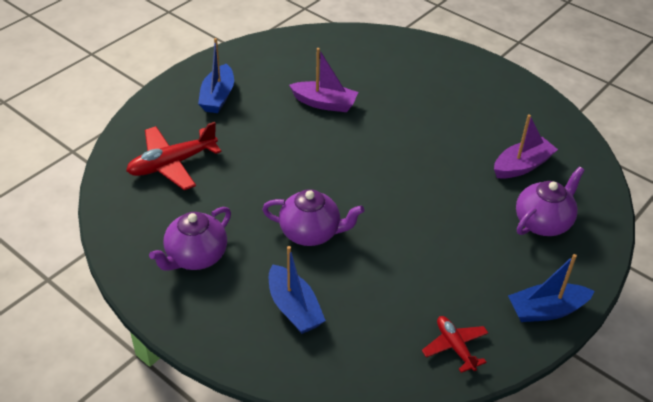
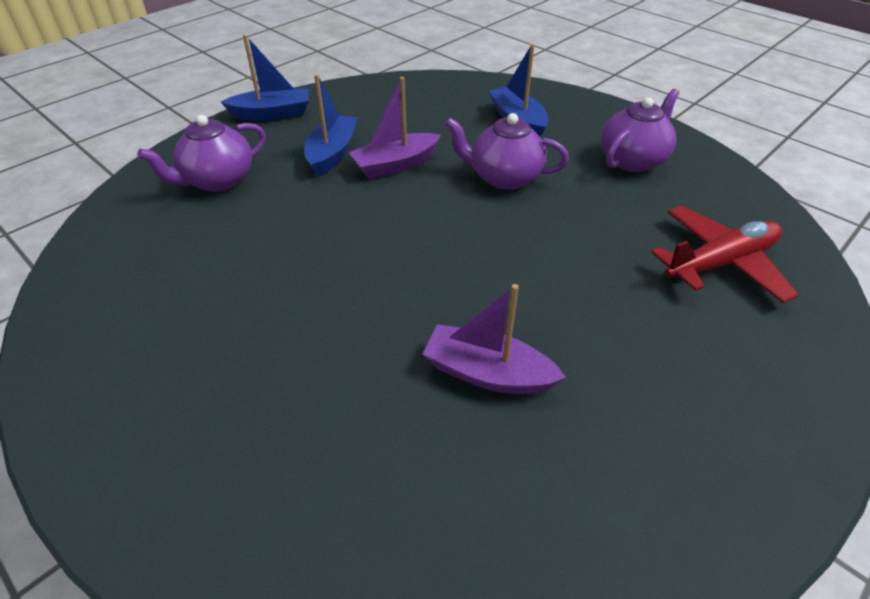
camera: 175 degrees left, 0 degrees up
blue boat [198,38,234,113] -> blue boat moved to [304,74,357,177]
red plane [422,316,488,373] -> none
purple boat [494,114,558,179] -> purple boat moved to [349,77,441,179]

